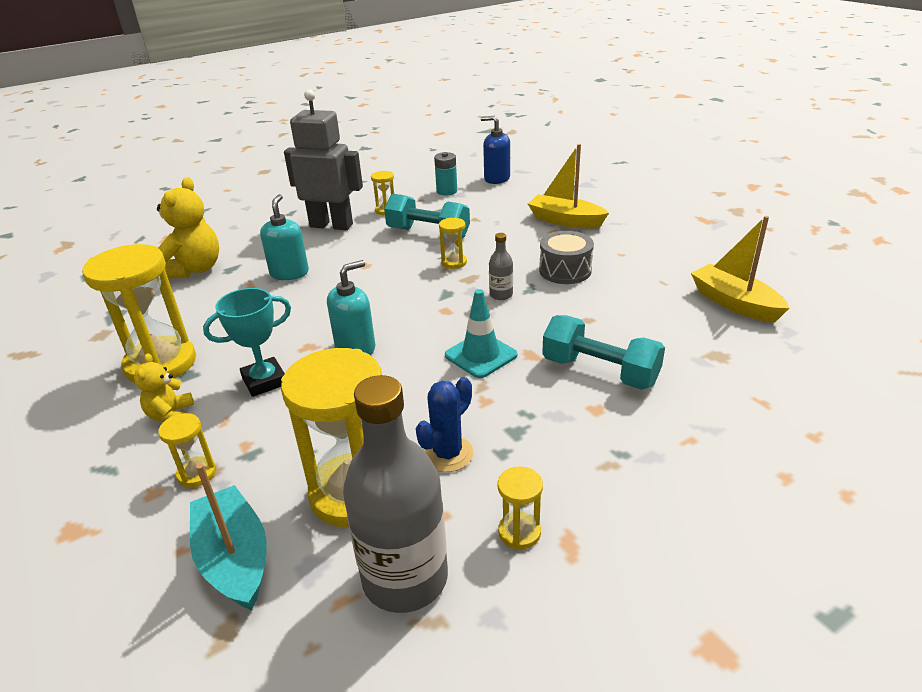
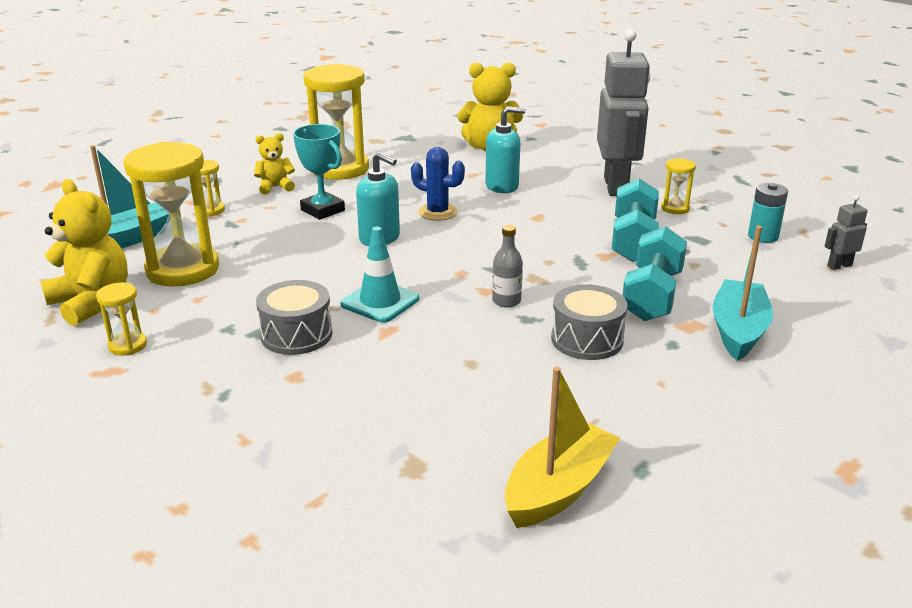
camera: 75 degrees right, 5 degrees down
grey bottle [343,375,448,613] -> yellow teddy bear [40,179,128,326]
blue cactus [416,377,473,472] -> blue cactus moved to [411,147,465,221]
yellow hourglass [439,217,467,269] -> none
blue soap dispenser [481,116,510,184] -> grey robot [825,195,867,270]
yellow boat [528,144,609,229] -> turquoise boat [712,226,773,361]
turquoise dumbbell [542,315,665,390] -> turquoise dumbbell moved to [622,226,687,321]
none -> grey drum [256,280,332,355]

